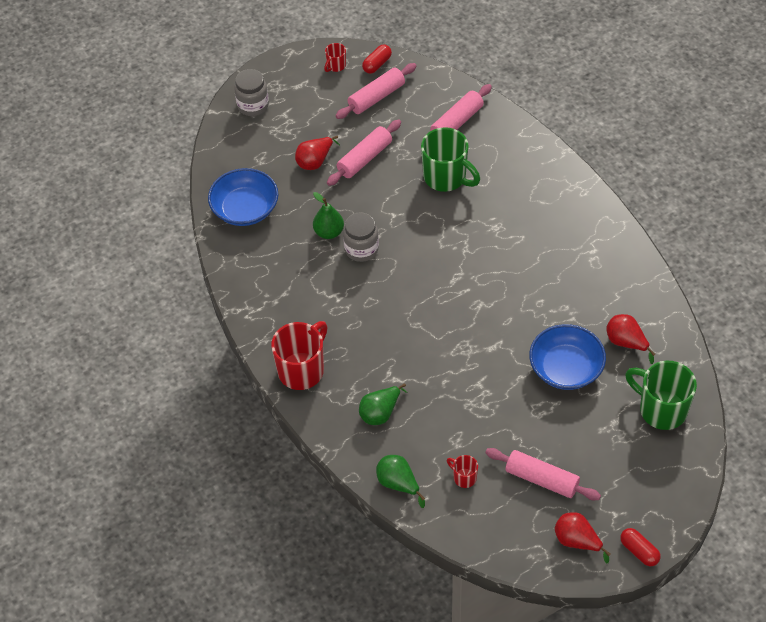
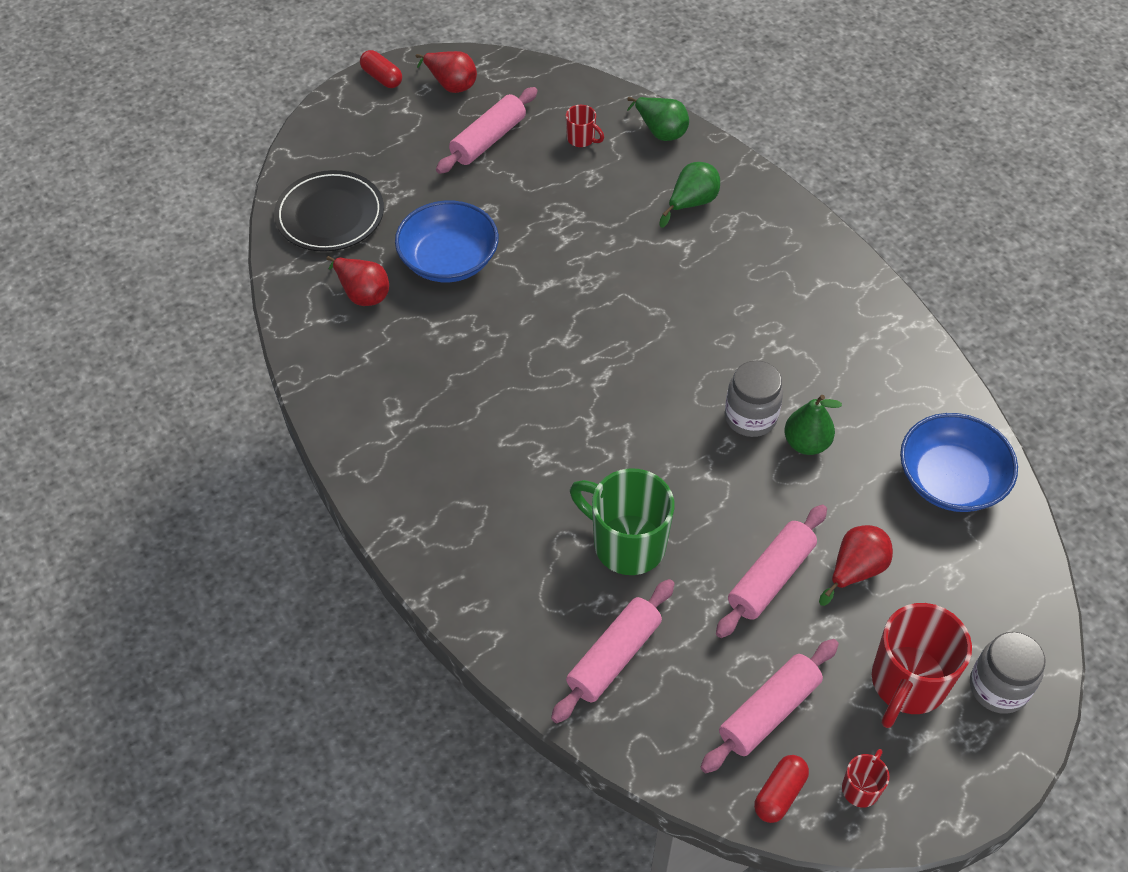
camera: 175 degrees right, 0 degrees up
red mug [271,321,328,390] -> red mug moved to [872,603,972,728]
pink rolling pin [485,448,601,500] -> pink rolling pin turned 75 degrees counterclockwise [436,87,538,174]
green mug [625,361,697,430] -> black plate [274,170,384,252]

